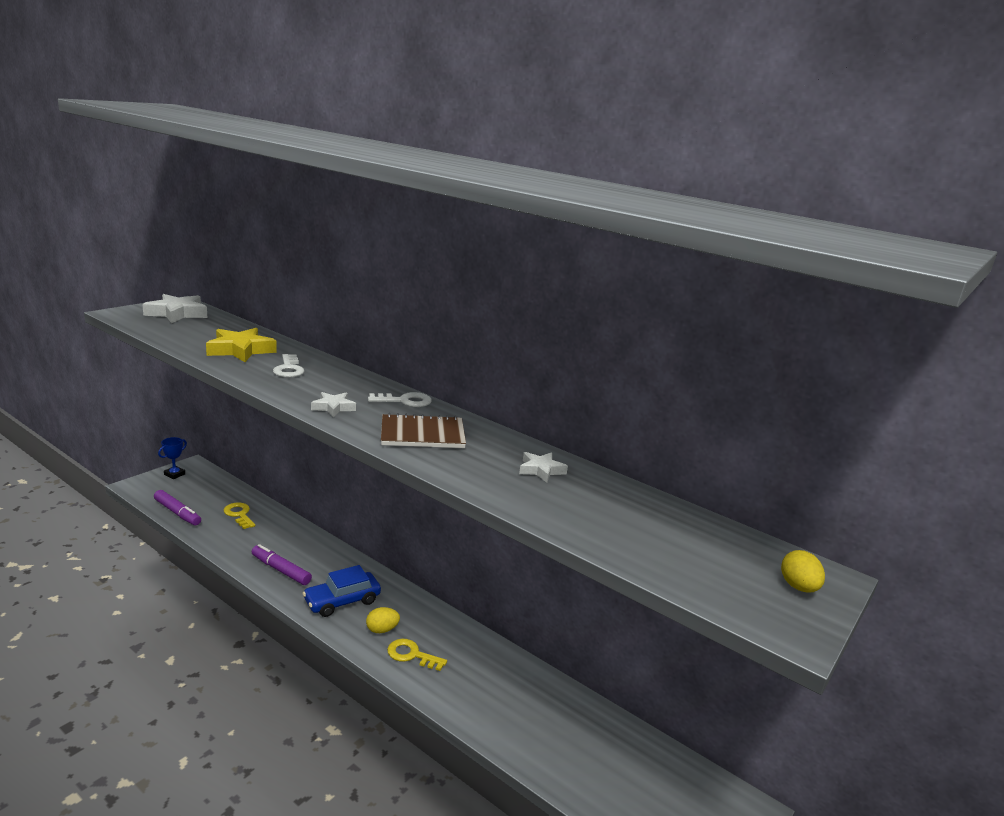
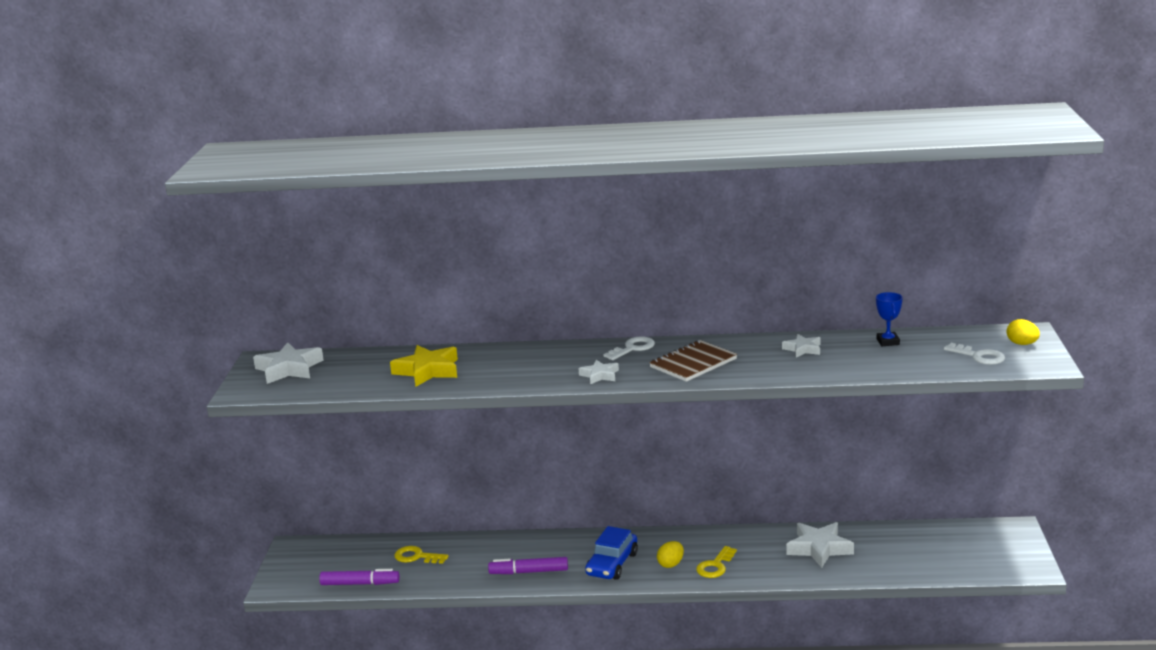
camera: 30 degrees left, 0 degrees up
blue trophy [158,437,187,479] -> blue trophy moved to [876,292,903,346]
white key [273,354,304,378] -> white key moved to [944,343,1005,365]
yellow key [387,639,447,671] -> yellow key turned 45 degrees counterclockwise [696,546,737,578]
none -> white star [786,522,854,568]

